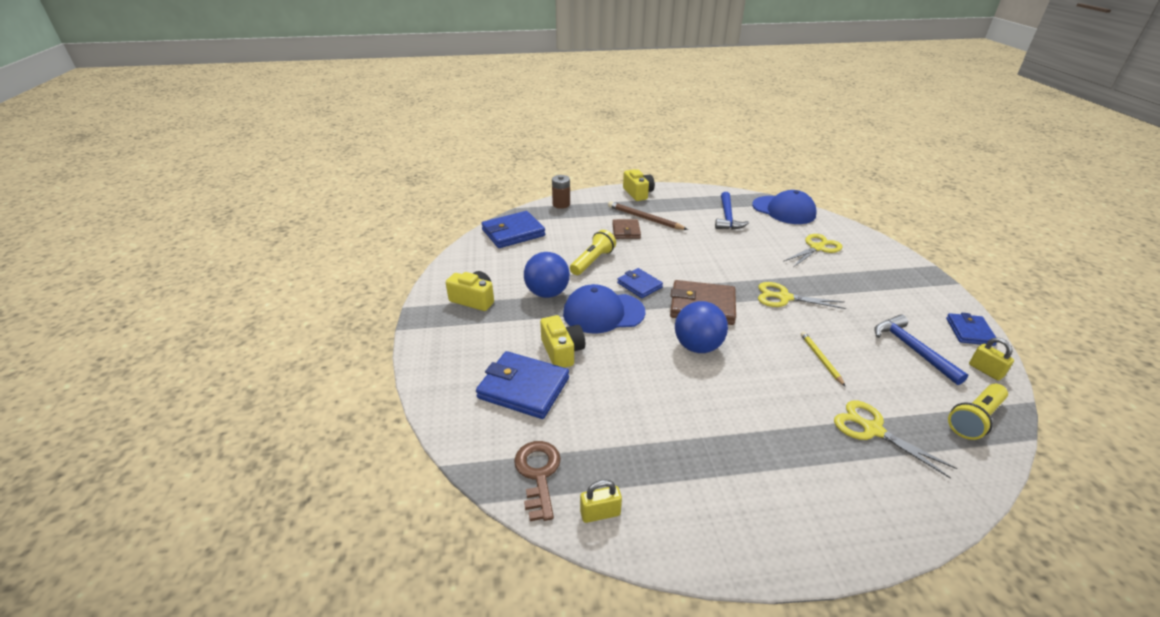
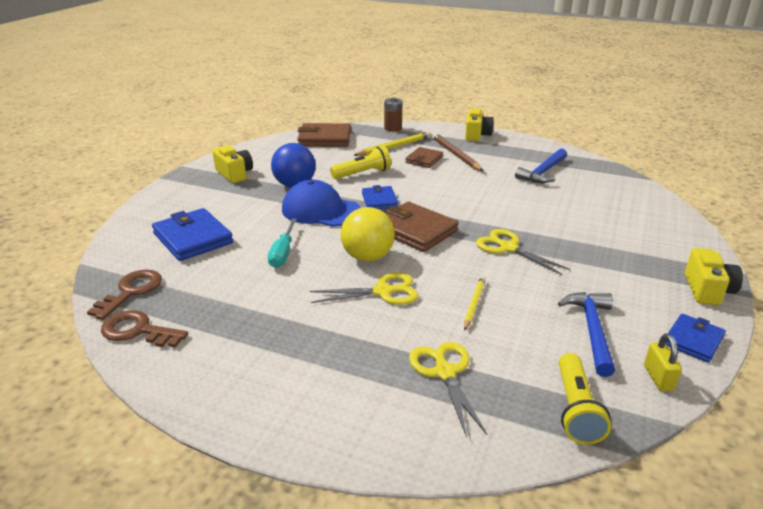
camera: 30 degrees right, 5 degrees down
blue wallet [481,211,545,248] -> brown wallet [297,123,351,147]
yellow camera [540,315,585,368] -> yellow camera moved to [685,248,743,305]
yellow padlock [580,480,622,523] -> brown key [101,310,188,348]
blue ball [675,301,728,353] -> yellow ball [340,207,395,262]
blue cap [752,190,816,224] -> none
yellow scissors [783,234,843,267] -> yellow scissors moved to [310,273,418,305]
yellow flashlight [948,384,1008,440] -> yellow flashlight turned 75 degrees counterclockwise [559,353,611,445]
none -> turquoise screwdriver [268,219,297,268]
none -> yellow pencil [353,131,431,156]

